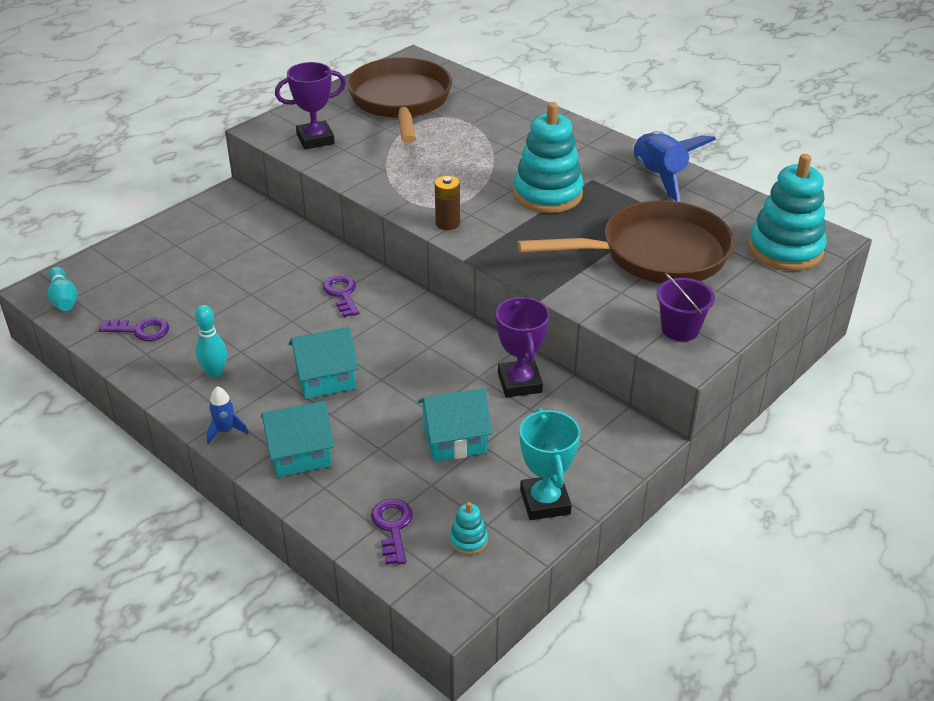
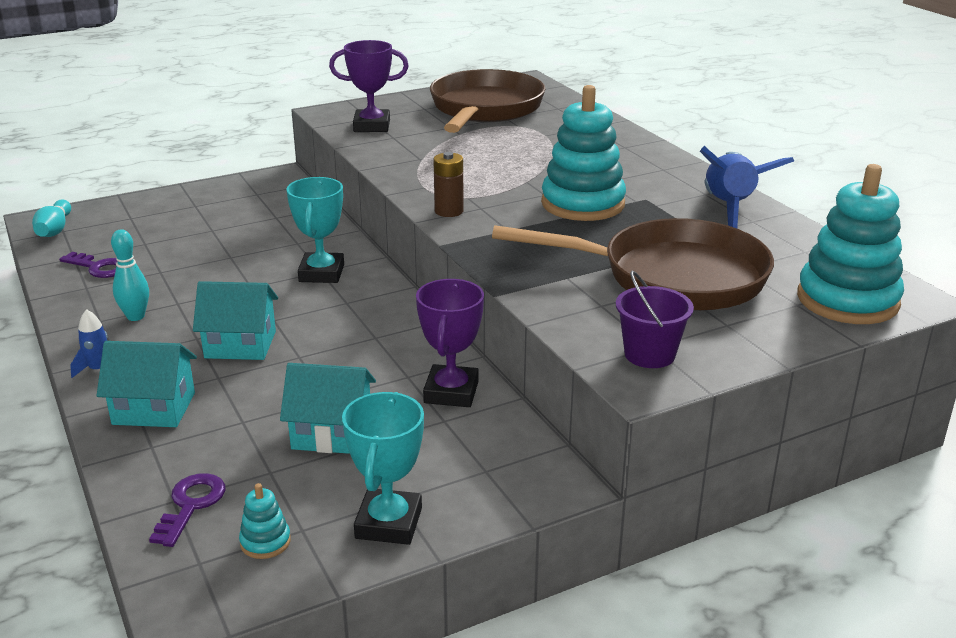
camera: 20 degrees right, 10 degrees down
purple key [323,275,359,317] -> turquoise trophy [286,177,344,283]

